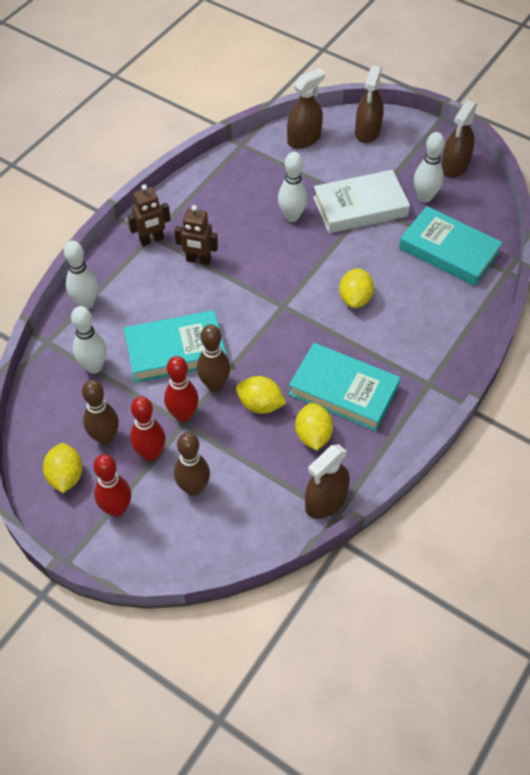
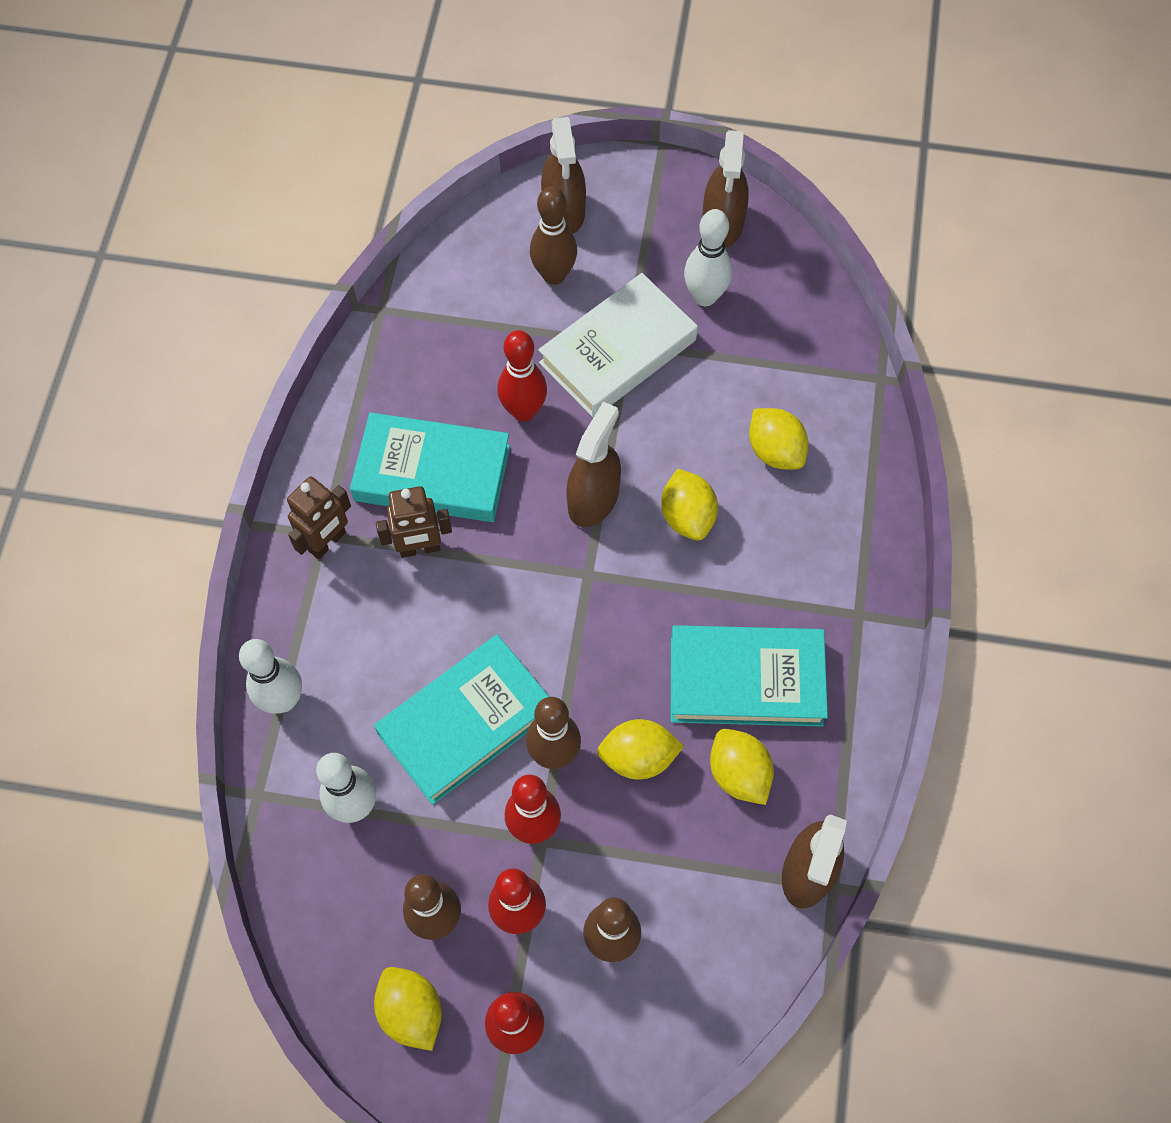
camera: 25 degrees left, 10 degrees up
white bowling pin [278,152,308,222] -> red bowling pin [498,330,547,422]
brown spray bottle [287,68,325,149] -> brown spray bottle moved to [566,402,621,527]
turquoise book [399,206,503,286] -> turquoise book moved to [350,412,510,522]
none -> brown bowling pin [530,186,577,285]
none -> yellow lemon [749,408,808,469]

